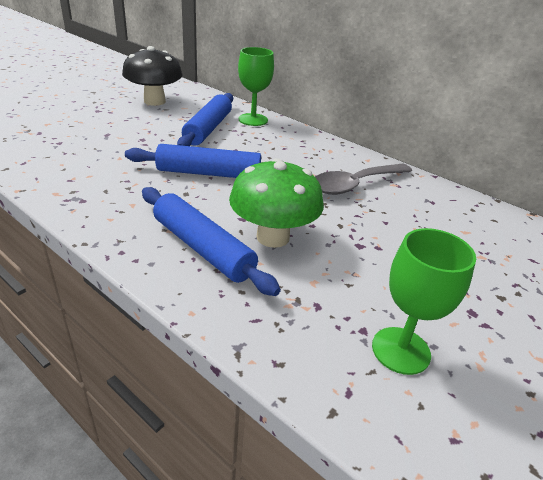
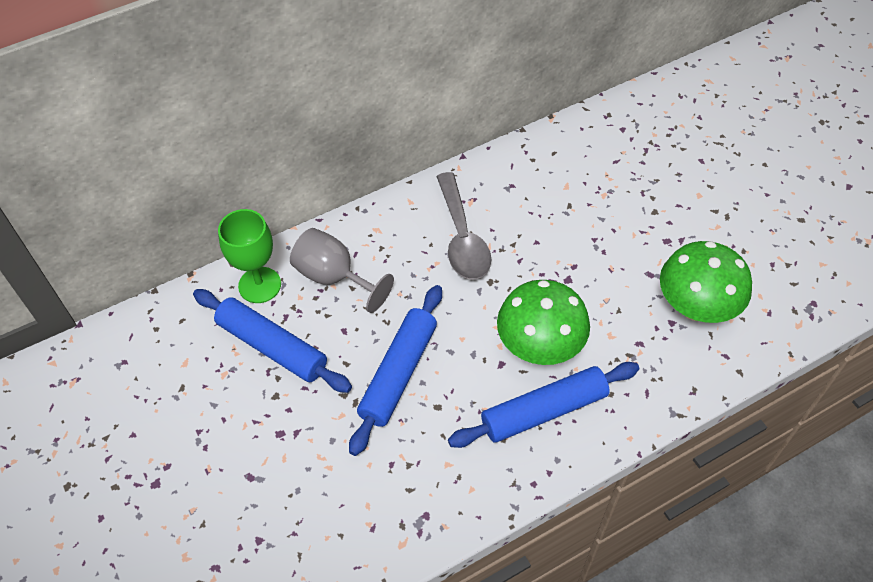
camera: 65 degrees left, 20 degrees up
black mushroom [122,46,183,106] -> none
green goblet [372,228,476,375] -> green mushroom [660,241,752,323]
none -> grey goblet [290,228,394,313]

